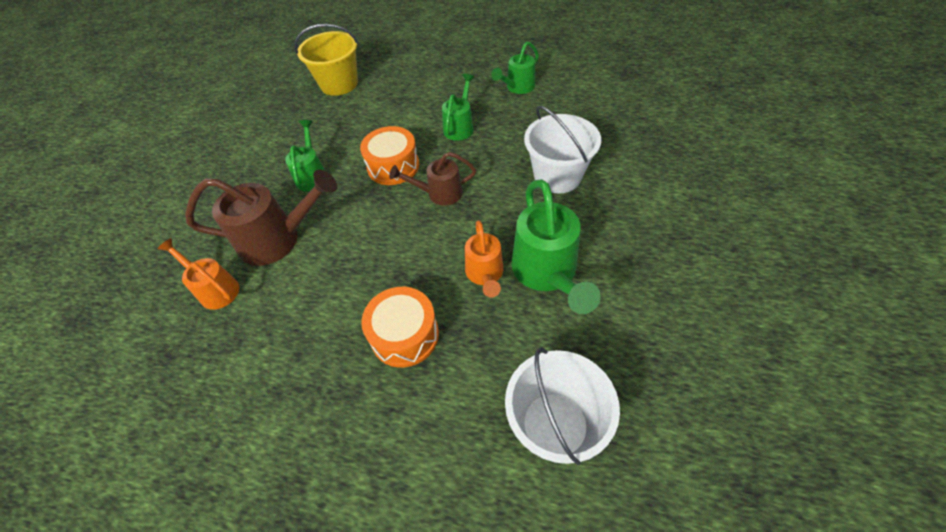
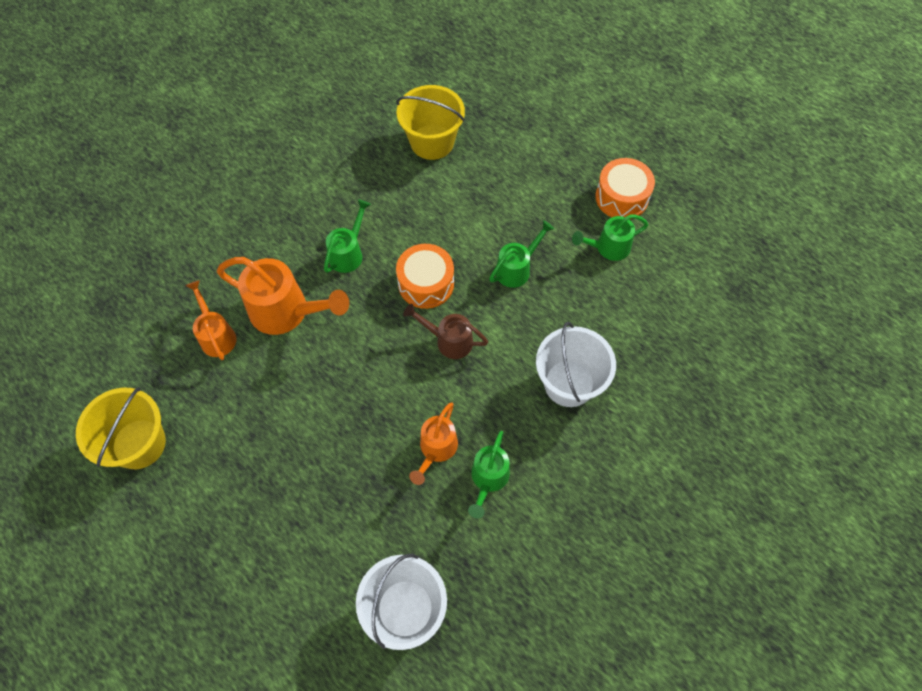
camera: 25 degrees right, 10 degrees up
brown watering can [185,170,338,266] -> orange watering can [217,257,349,335]
orange drum [361,287,439,368] -> orange drum moved to [595,158,655,219]
green watering can [511,179,601,314] -> green watering can [468,431,510,518], size x0.60
none -> yellow bucket [76,387,166,469]

